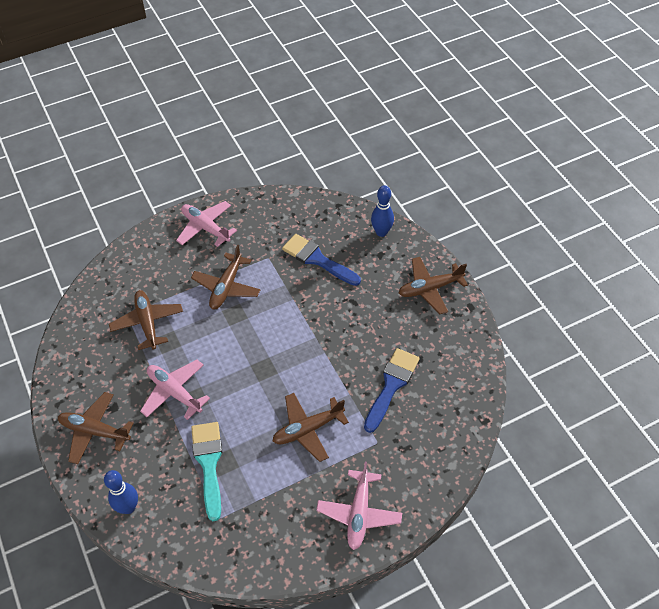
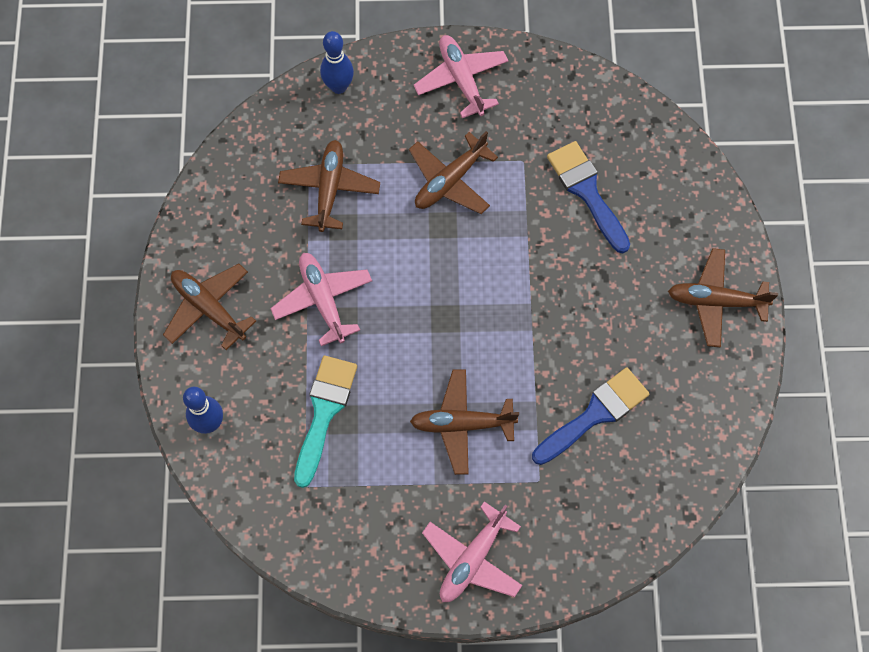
camera: 25 degrees right, 15 degrees up
blue bowling pin [371,185,394,237] -> blue bowling pin moved to [320,31,354,94]

